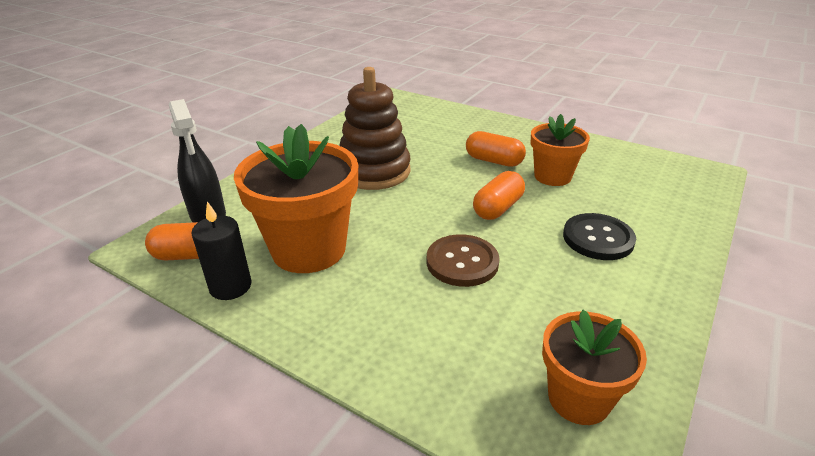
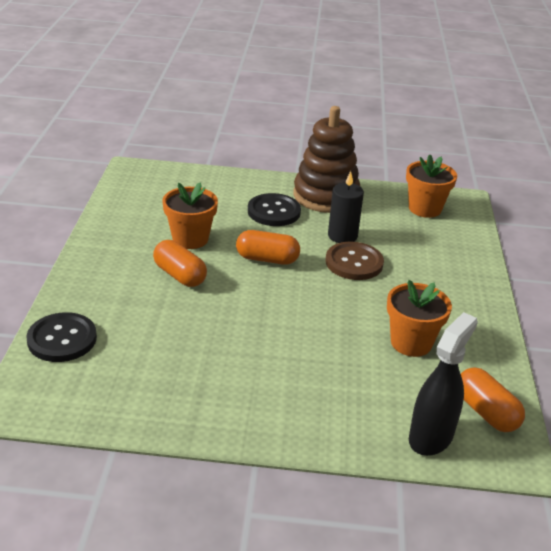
camera: 120 degrees left, 0 degrees up
black candle [191,202,251,300] -> black candle moved to [328,171,364,243]
orange flower pot [234,124,358,273] -> orange flower pot [387,280,452,357], size x0.60
brown stacking toy [339,67,410,190] -> brown stacking toy moved to [293,106,360,213]
orange capsule [466,131,526,167] -> orange capsule turned 45 degrees counterclockwise [153,240,207,287]
none -> black button [26,312,97,362]

